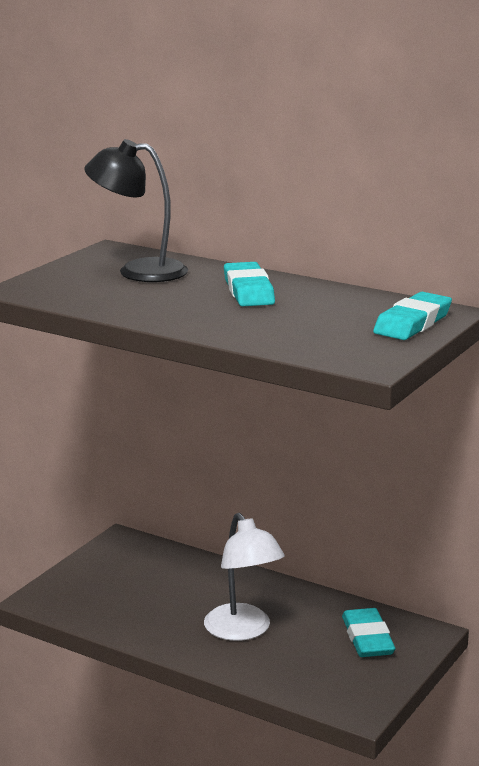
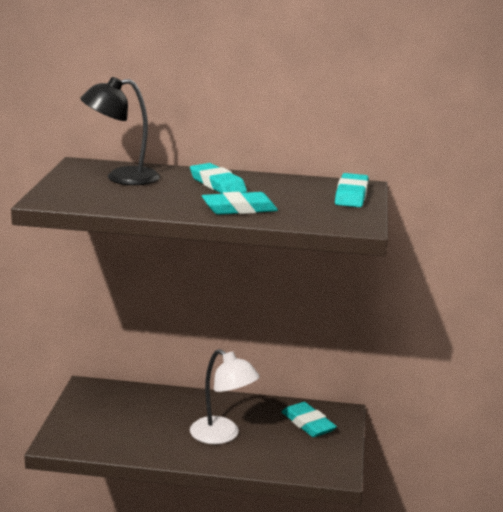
camera: 25 degrees left, 0 degrees up
none -> turquoise eraser [202,192,278,215]

